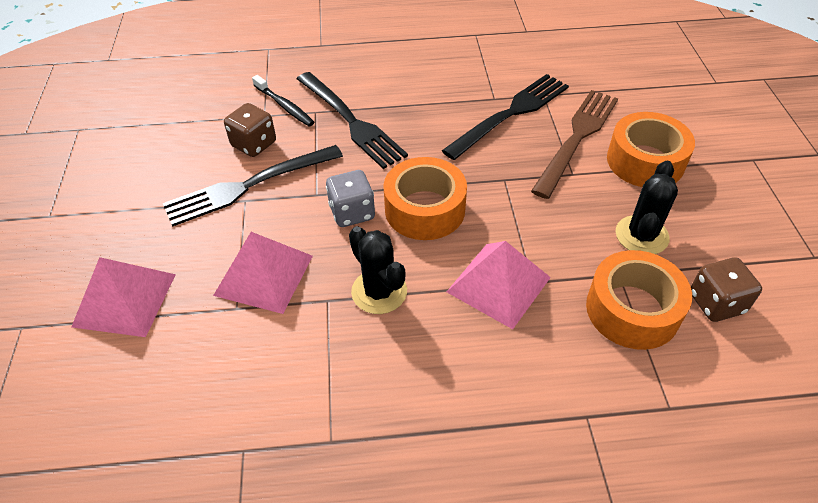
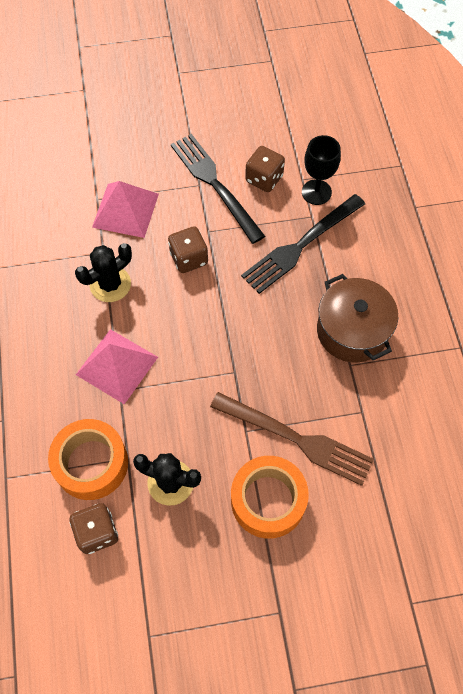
camera: 85 degrees right, 15 degrees up
pink pyramid [72,257,176,337] -> none
black toothbrush [252,75,314,126] -> black goblet [302,135,341,205]
grey dice [326,170,375,227] -> brown dice [168,226,208,273]
orange tape [383,157,467,240] -> none
black fork [442,74,569,160] -> none
none -> brown pot [317,274,398,363]

